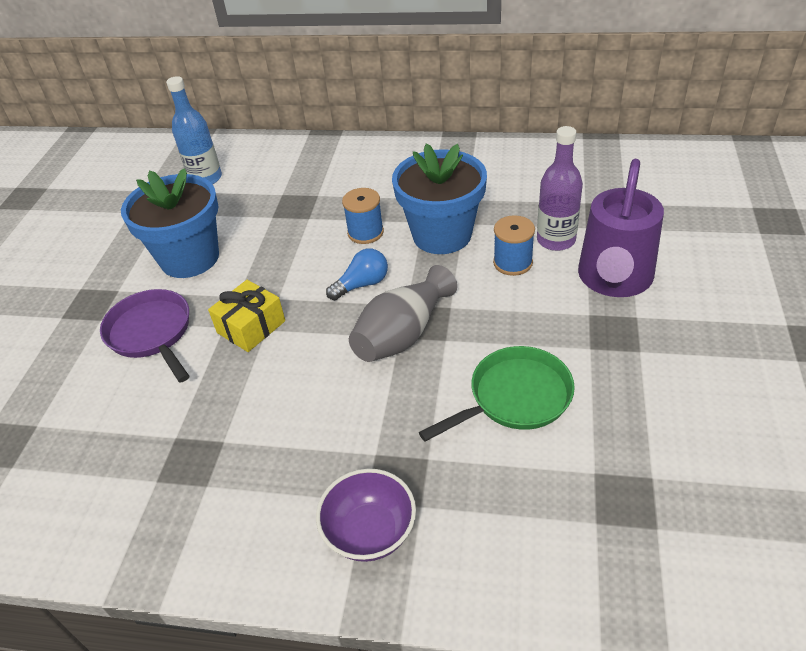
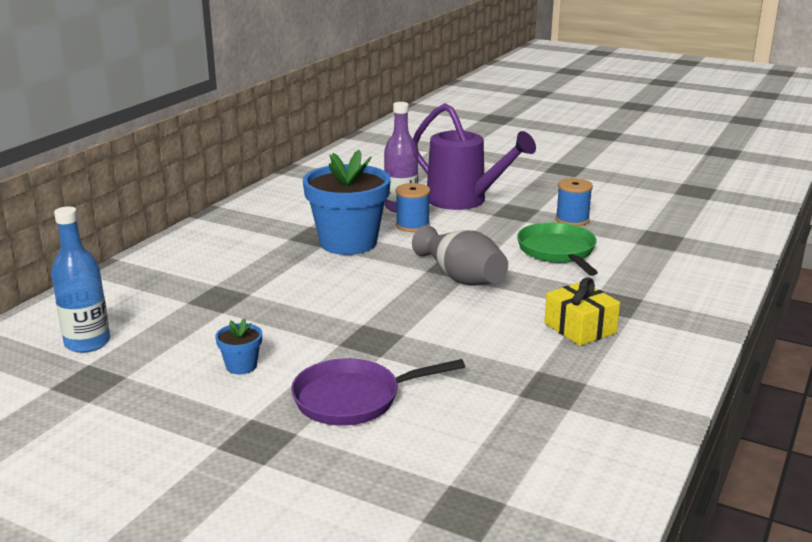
camera: 75 degrees left, 20 degrees down
blue flower pot [121,168,219,278] -> blue flower pot [215,318,262,374], size x0.42
yellow gift [208,280,285,352] -> yellow gift moved to [544,277,620,346]
purple bowl [316,469,416,562] -> none
blue light bulb [326,248,388,300] -> none
blue spool [342,188,384,244] -> blue spool moved to [555,178,593,226]

